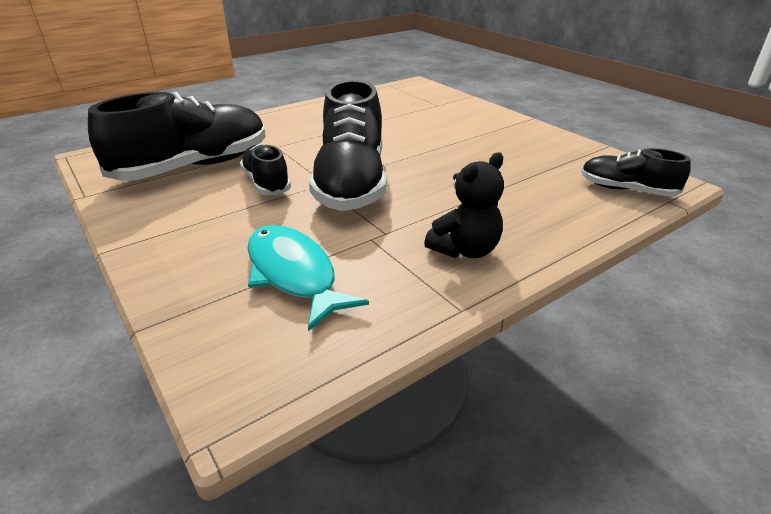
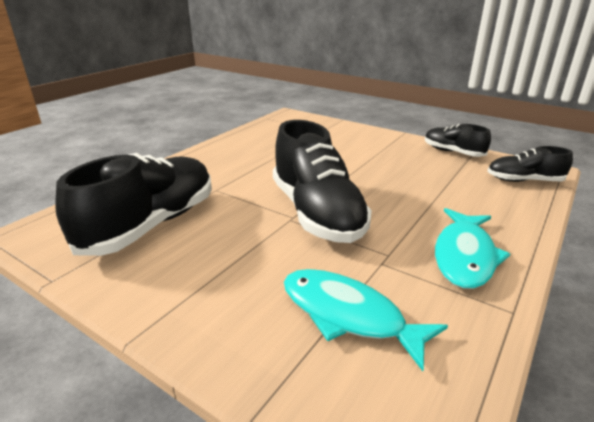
camera: 20 degrees left, 5 degrees down
black shoe [240,144,291,195] -> black shoe moved to [425,124,491,157]
black teddy bear [424,152,504,258] -> turquoise fish [435,208,510,289]

